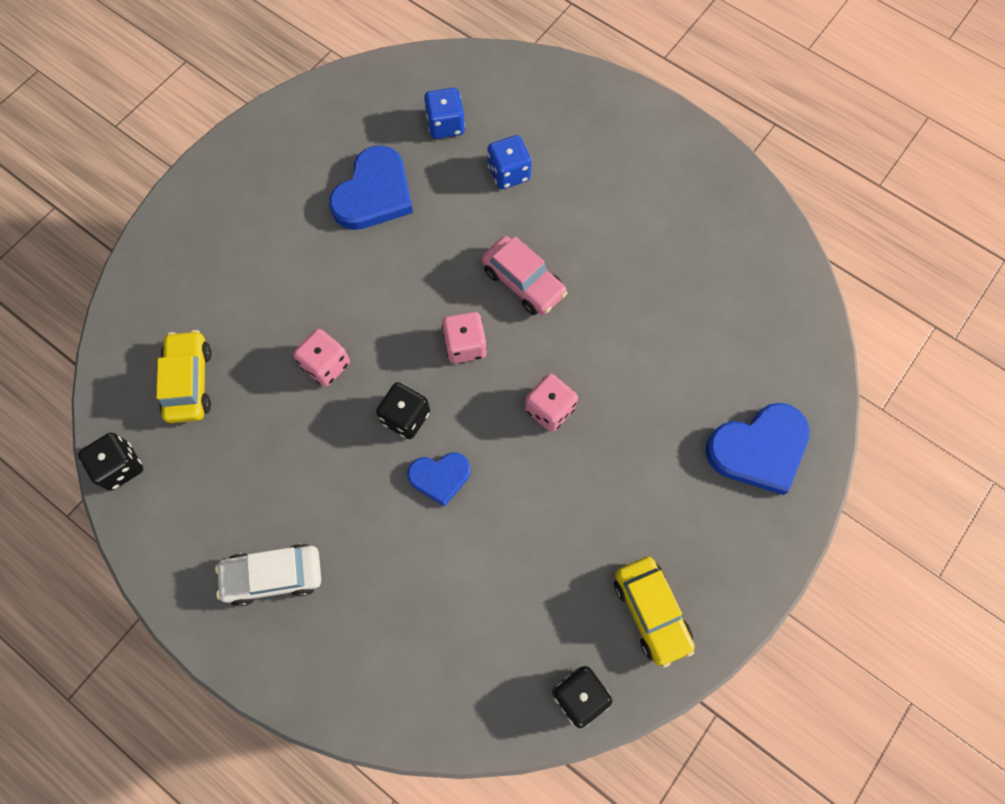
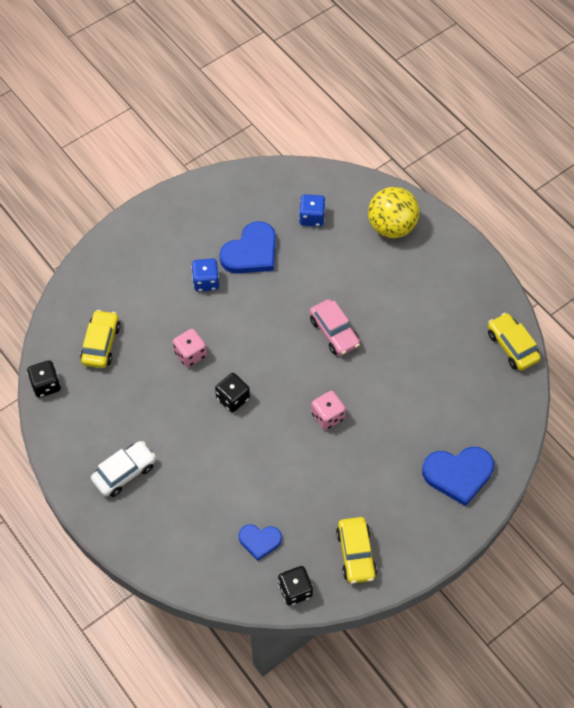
camera: 15 degrees right, 10 degrees down
white car [215,544,321,606] -> white car turned 135 degrees clockwise [91,441,156,497]
blue heart [407,452,471,507] -> blue heart moved to [238,524,282,561]
pink dice [442,312,487,363] -> none
blue dice [487,135,532,189] -> blue dice moved to [191,258,219,292]
none -> yellow ball [368,187,419,238]
none -> yellow car [488,313,541,371]

